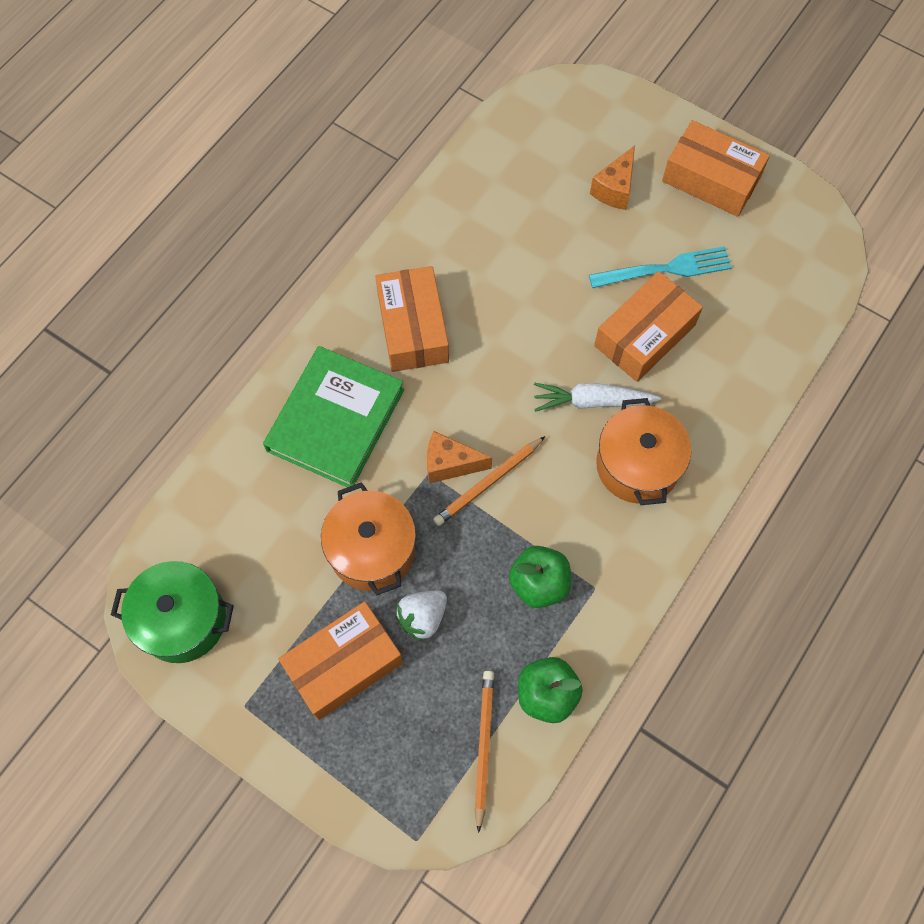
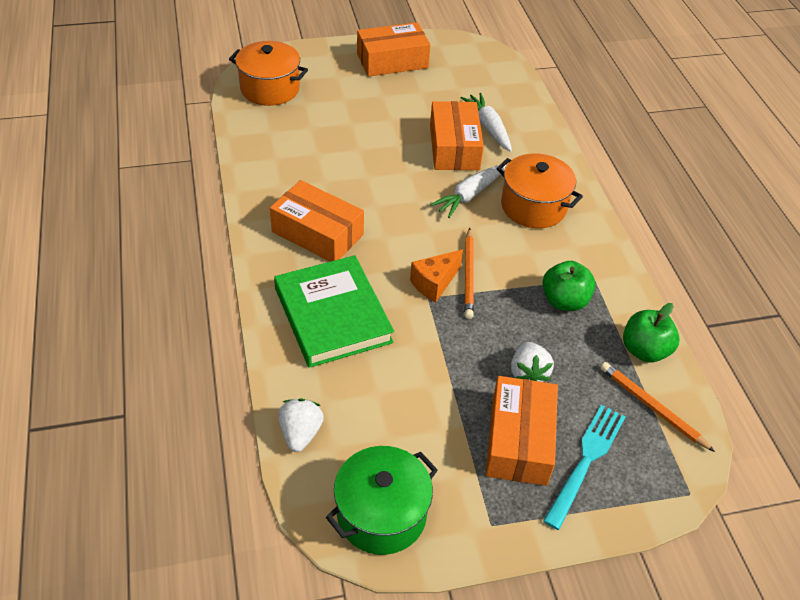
camera: 50 degrees left, 20 degrees down
orange pot [321,482,416,595] -> orange pot moved to [229,41,308,106]
turquoise fork [589,246,732,288] -> turquoise fork moved to [543,405,625,530]
orange cheese [590,145,635,210] -> none
none -> white strawberry [278,399,324,452]
none -> white carrot [461,93,512,152]

